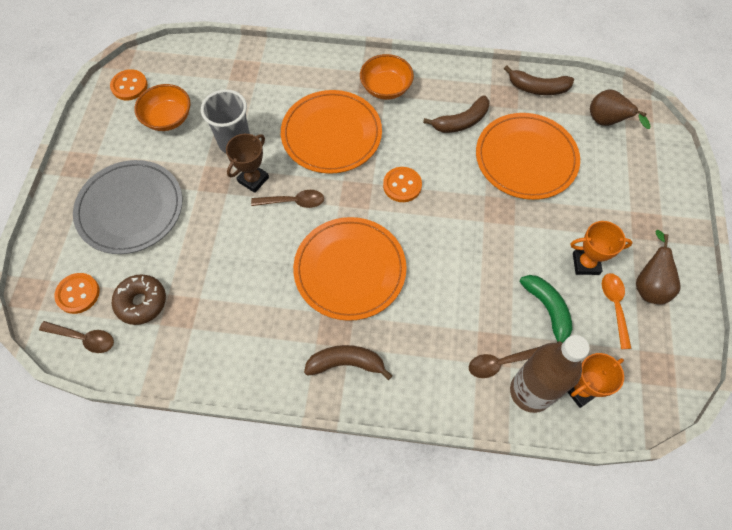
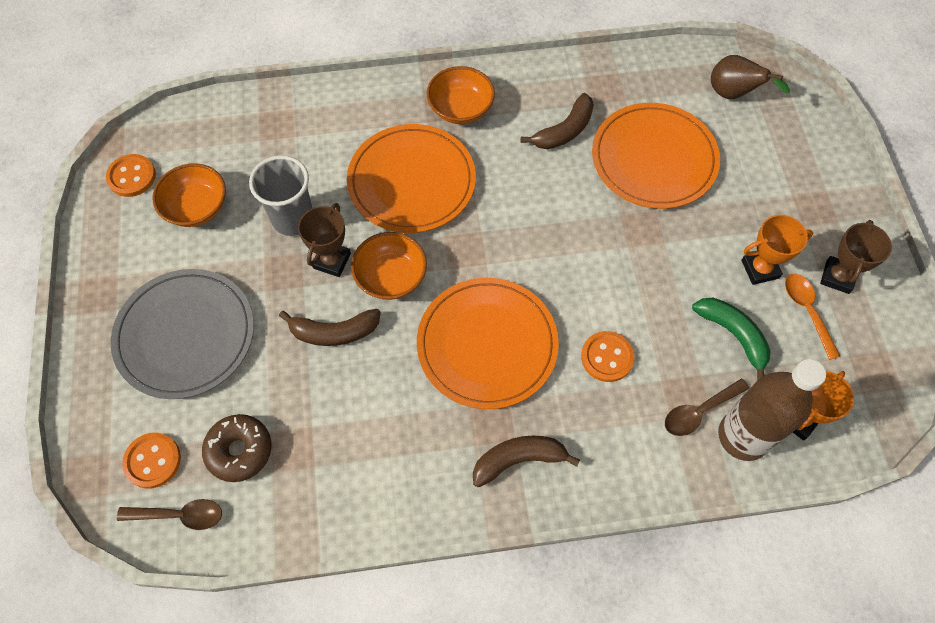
camera: 15 degrees left, 0 degrees up
brown spoon [251,190,324,208] -> orange bowl [351,232,427,300]
orange button [383,167,422,202] -> orange button moved to [581,331,635,382]
brown banana [504,66,574,95] -> brown banana moved to [279,309,381,346]
brown pear [636,230,681,304] -> brown trophy [820,220,892,294]

